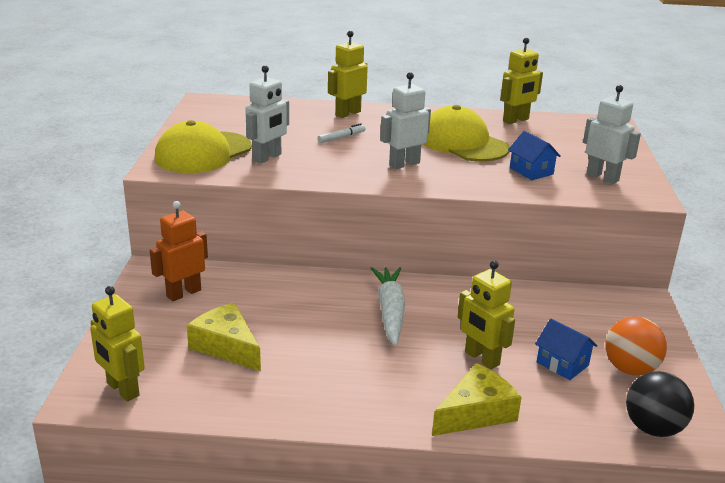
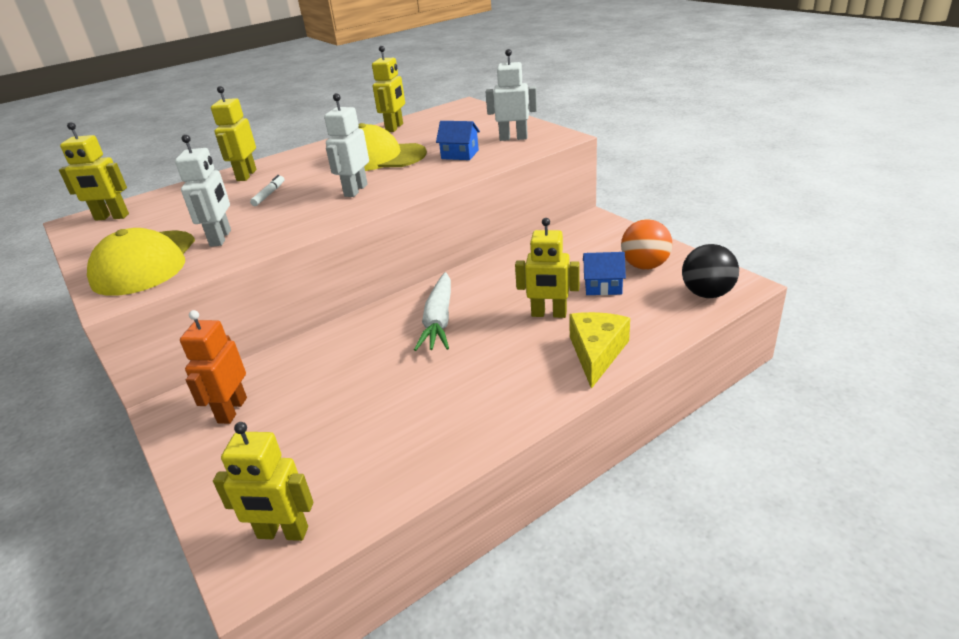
camera: 35 degrees left, 5 degrees up
yellow cheese [187,303,261,371] -> none
white carrot [370,267,405,346] -> white carrot turned 135 degrees counterclockwise [414,272,451,351]
none -> yellow robot [59,122,129,221]

